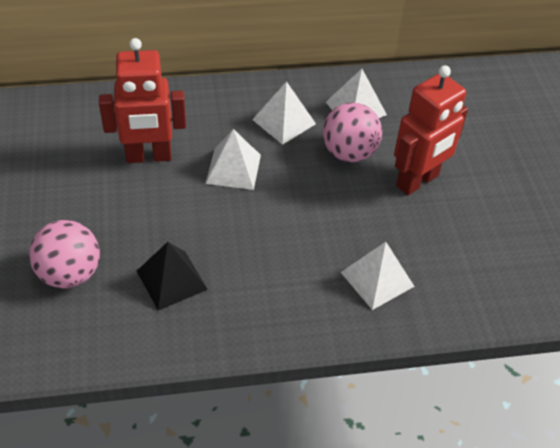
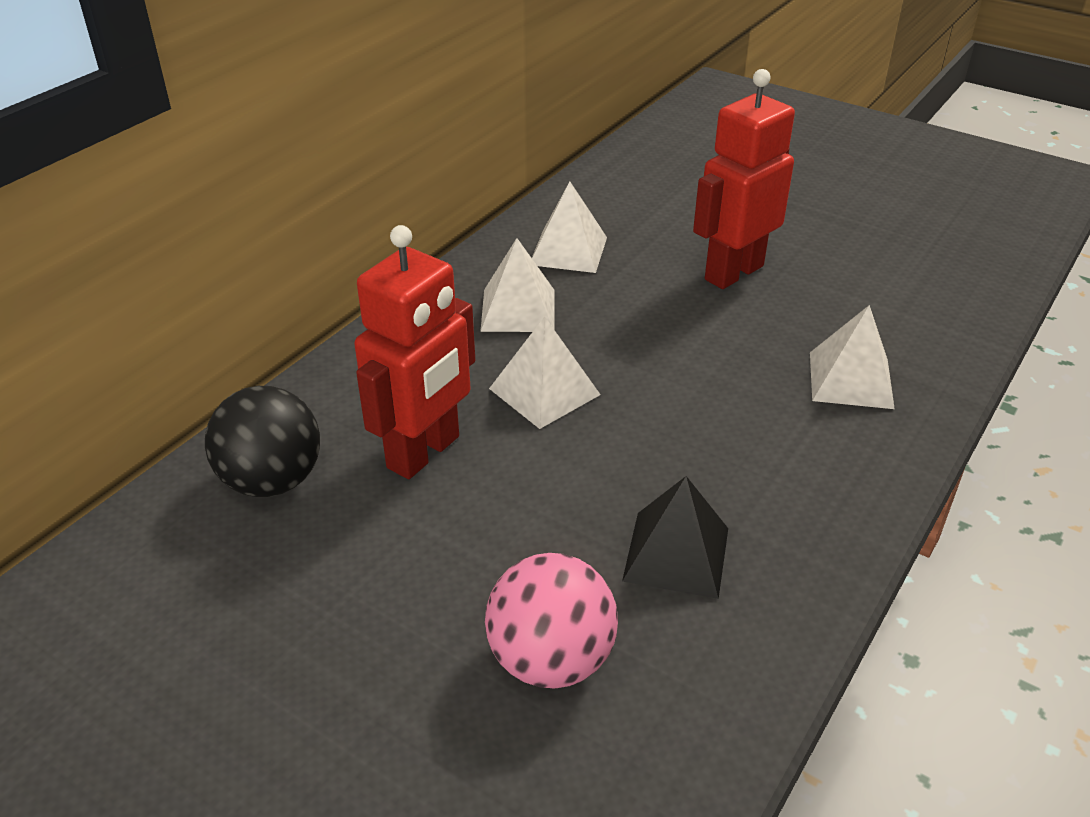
camera: 45 degrees left, 10 degrees down
pink ball [323,102,382,162] -> none
red robot [394,65,468,195] -> red robot turned 135 degrees counterclockwise [693,69,795,289]
none -> black ball [205,386,320,497]

